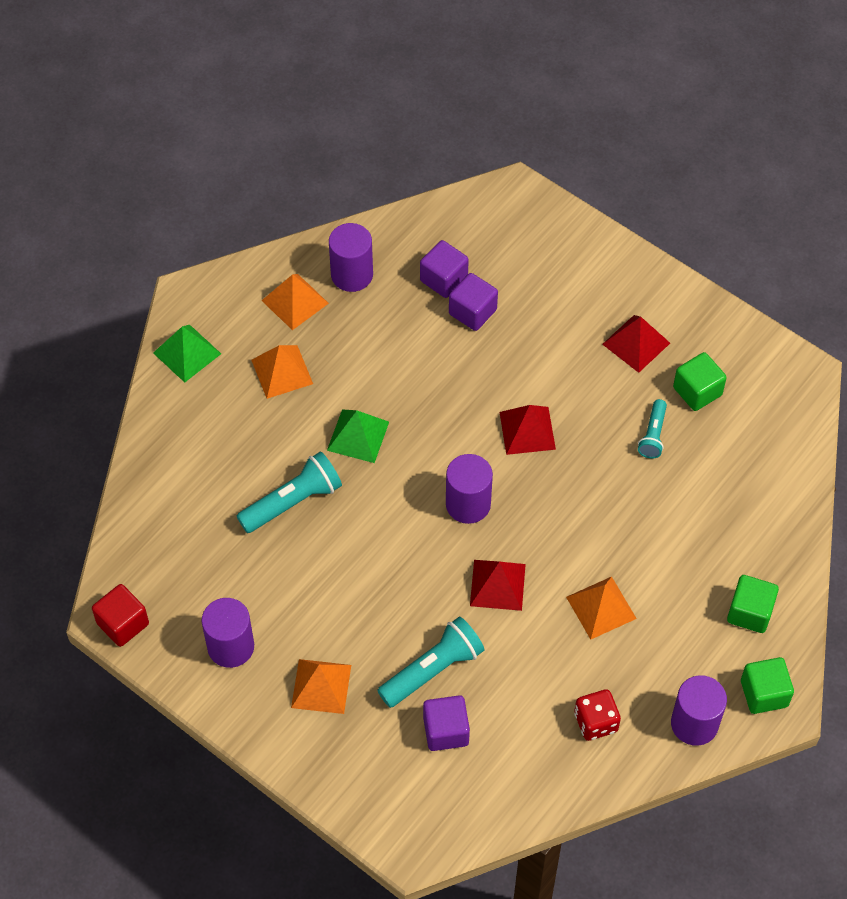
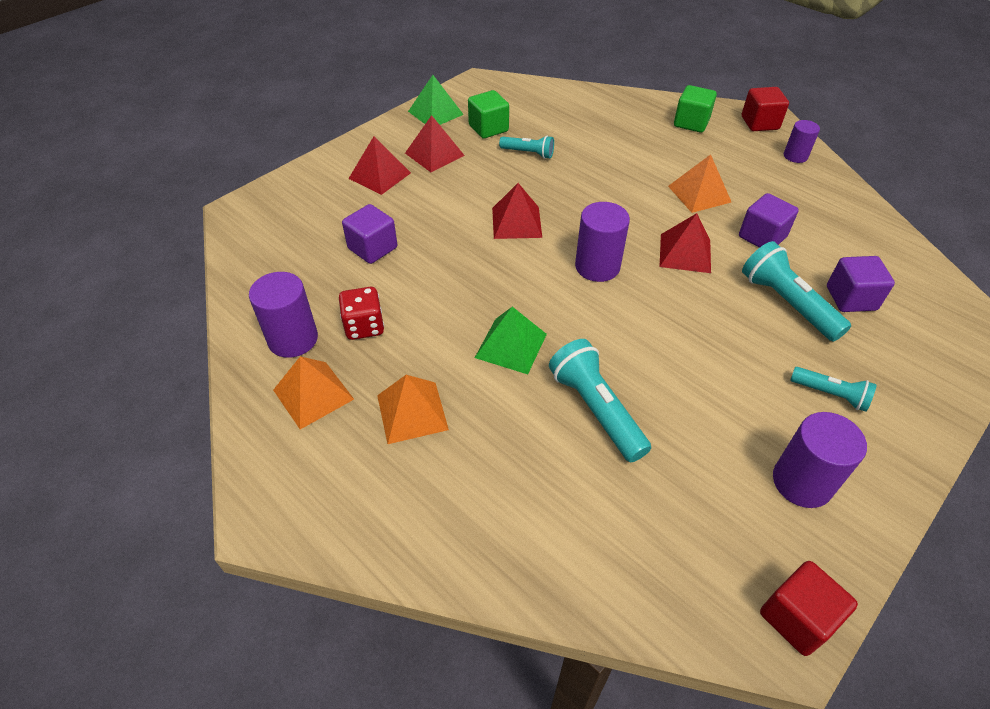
camera: 85 degrees left, 10 degrees down
green pyramid [153,325,221,383] -> green pyramid moved to [408,75,464,125]
orange pyramid [291,659,351,714] -> turquoise flashlight [790,367,876,412]
purple cube [420,240,469,298] -> purple cube moved to [739,193,799,248]
red dice [574,689,621,741] -> red dice moved to [339,287,384,340]
purple cylinder [671,675,727,746] -> purple cylinder [784,120,820,163], size x0.62
green cube [741,657,794,714] -> red cube [742,87,789,131]
none -> red pyramid [348,137,411,195]

